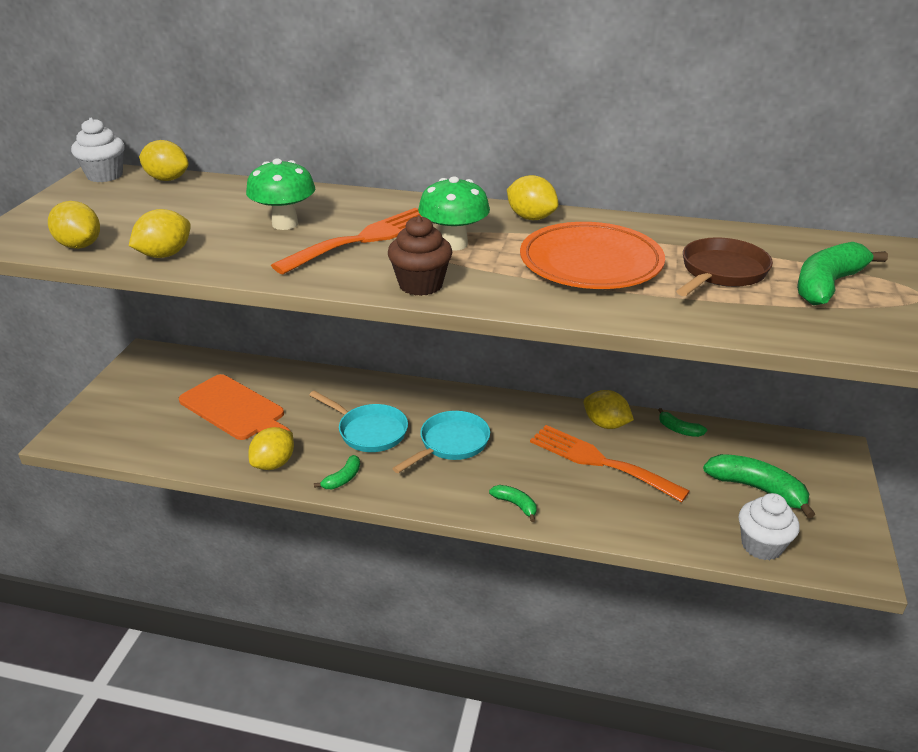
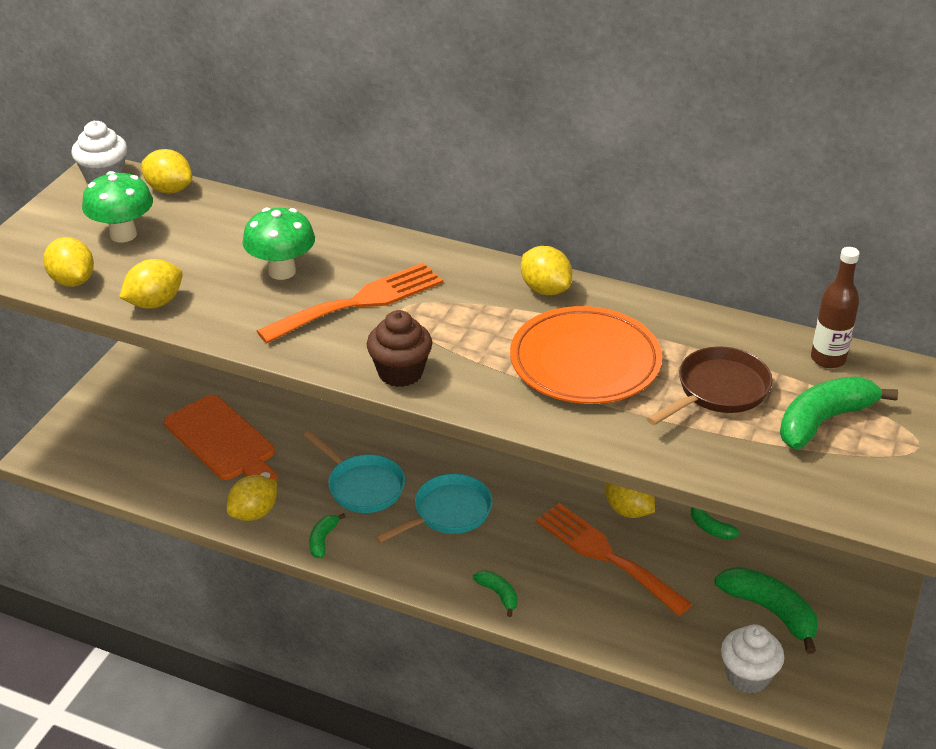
camera: 10 degrees right, 5 degrees up
green banana [314,455,360,489] -> green banana turned 150 degrees clockwise [309,513,346,558]
green mushroom [418,176,490,251] -> green mushroom moved to [82,171,153,242]
none -> brown bottle [811,247,860,368]

